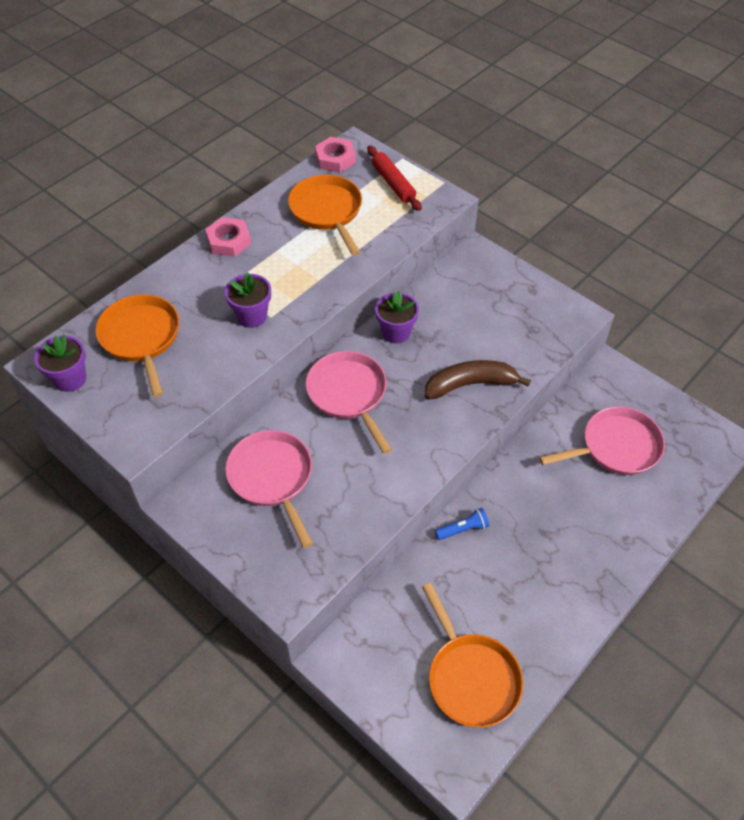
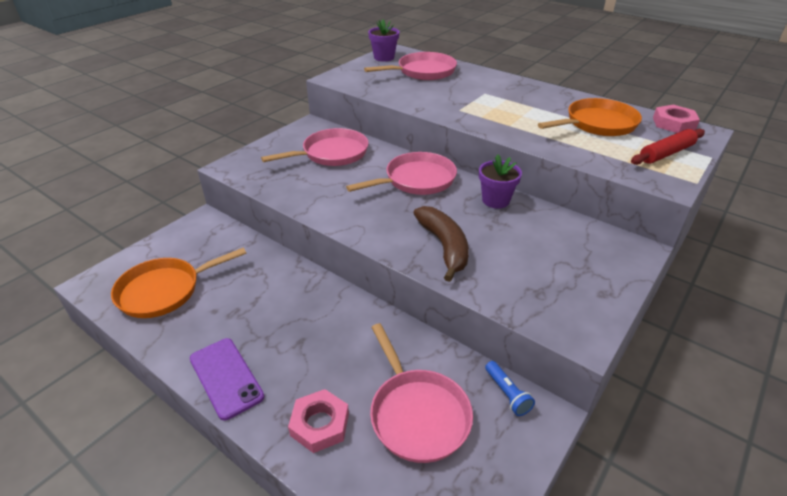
camera: 85 degrees right, 15 degrees down
orange pan [95,294,179,397] -> pink pan [364,52,457,80]
pink nut [205,217,251,257] -> pink nut moved to [288,389,349,453]
purple flower pot [225,272,271,328] -> none
blue flashlight [435,508,489,540] -> blue flashlight moved to [485,361,535,416]
none -> purple phone [190,338,264,421]

